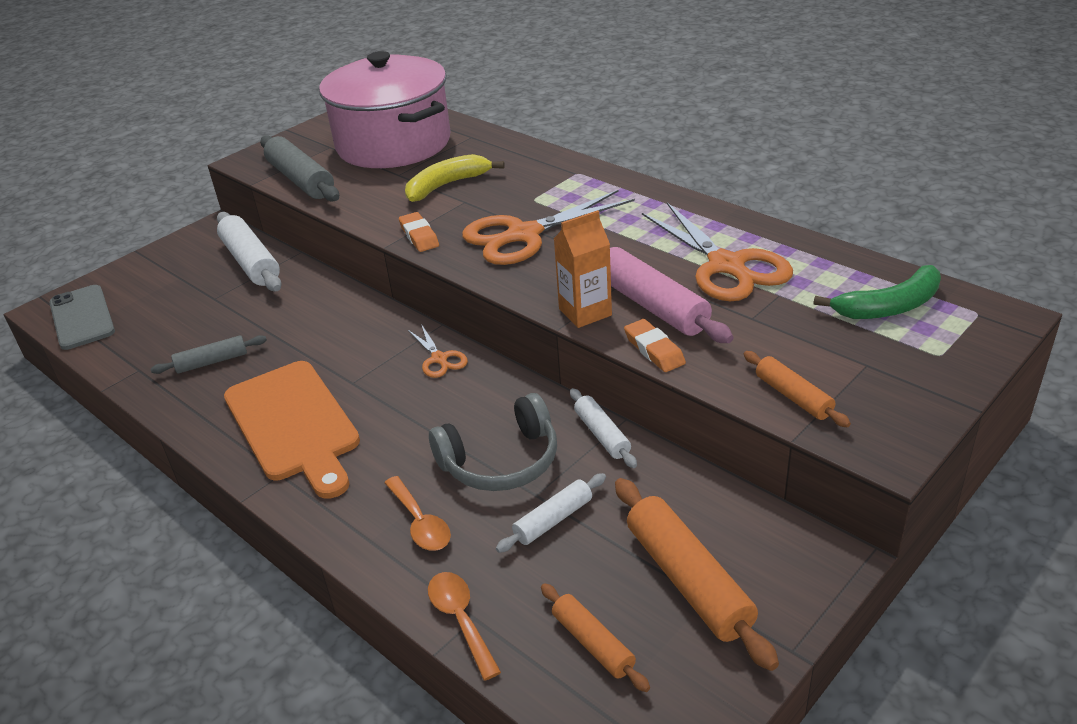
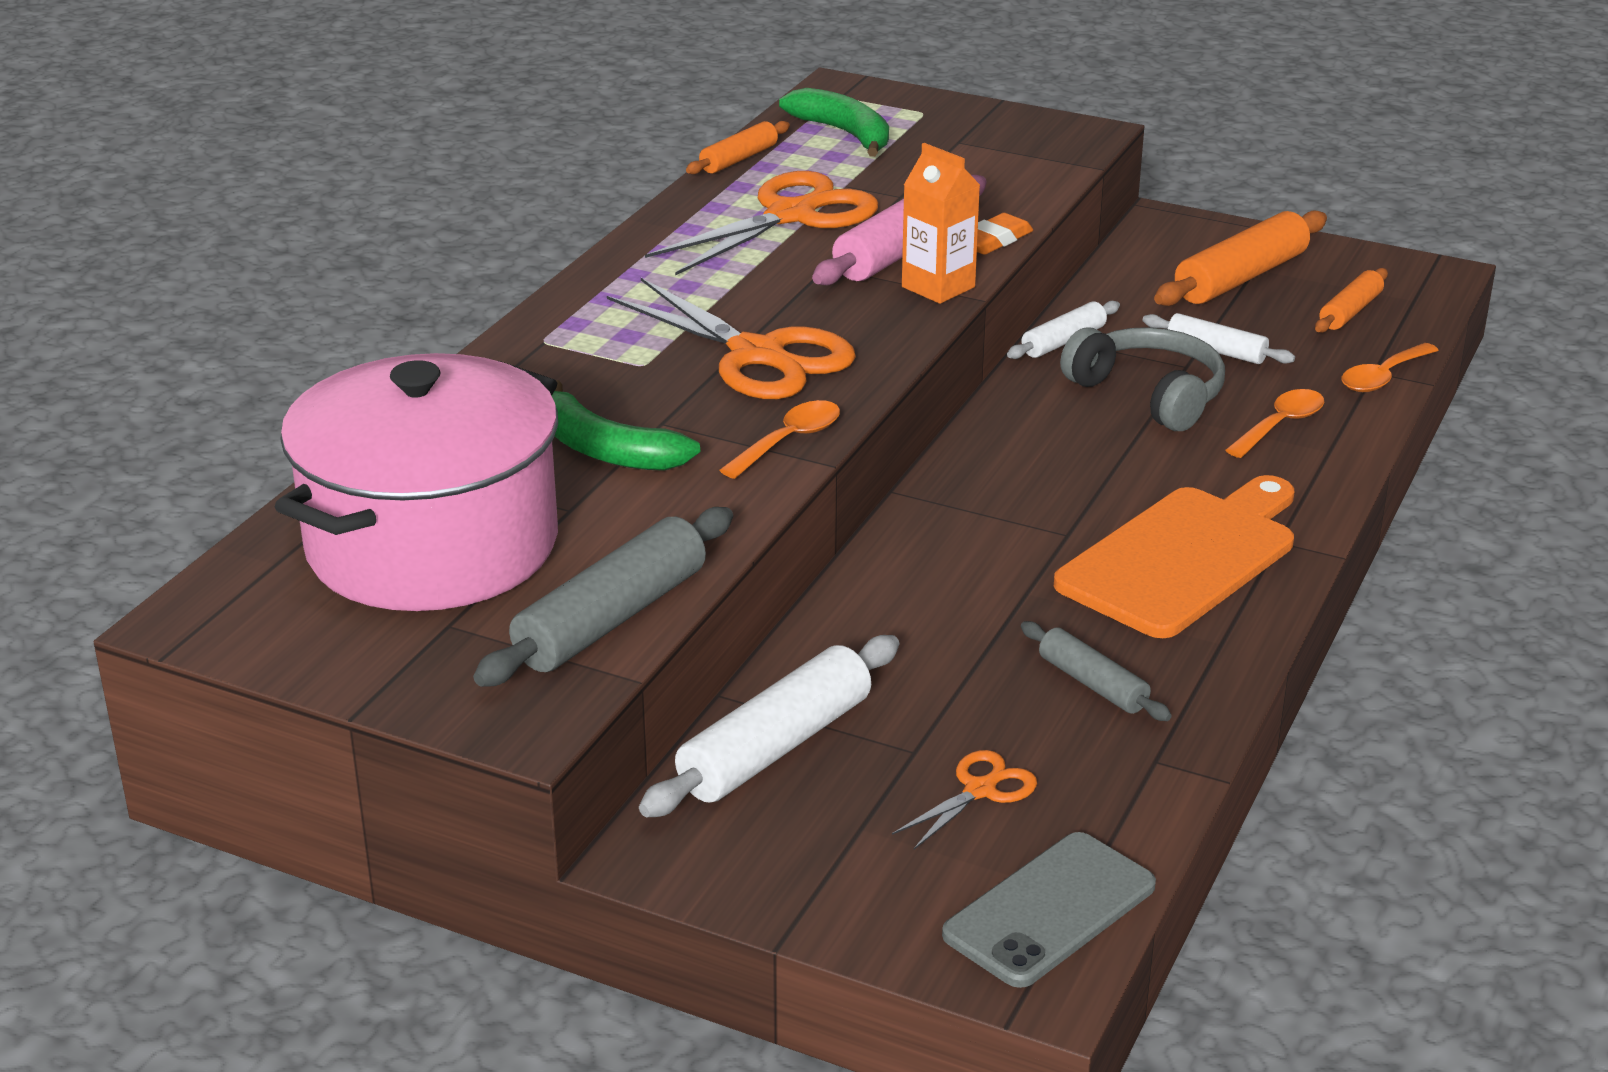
camera: 110 degrees left, 5 degrees down
orange eraser [399,212,439,252] -> orange spoon [719,400,840,479]
yellow banana [405,154,505,202] -> green banana [552,380,700,471]
orange scissors [408,324,468,378] -> orange scissors moved to [892,750,1037,850]
orange rolling pin [744,351,851,427] -> orange rolling pin moved to [686,121,790,174]

